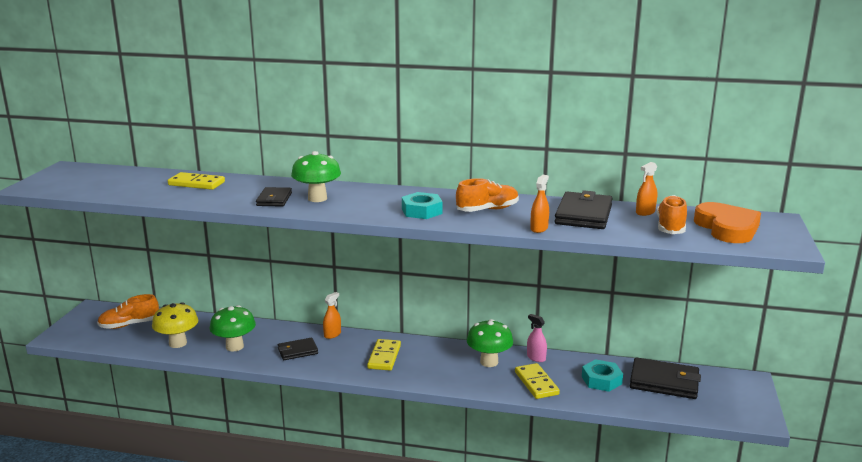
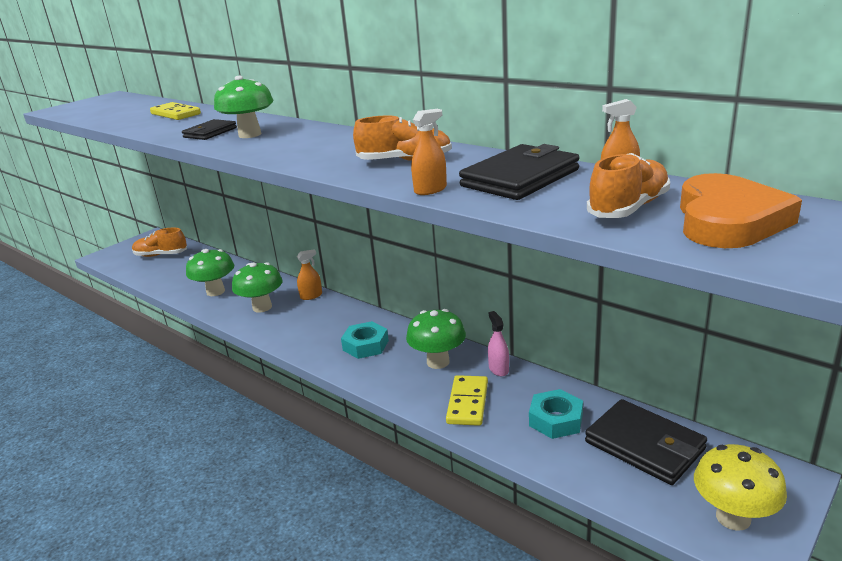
camera: 30 degrees right, 5 degrees up
yellow mushroom [152,302,198,348] -> yellow mushroom moved to [694,444,787,531]
black wallet [278,338,318,360] -> green mushroom [232,262,282,312]
yellow domino [367,339,401,371] -> none
turquoise nut [402,192,443,219] -> turquoise nut moved to [341,321,389,359]

